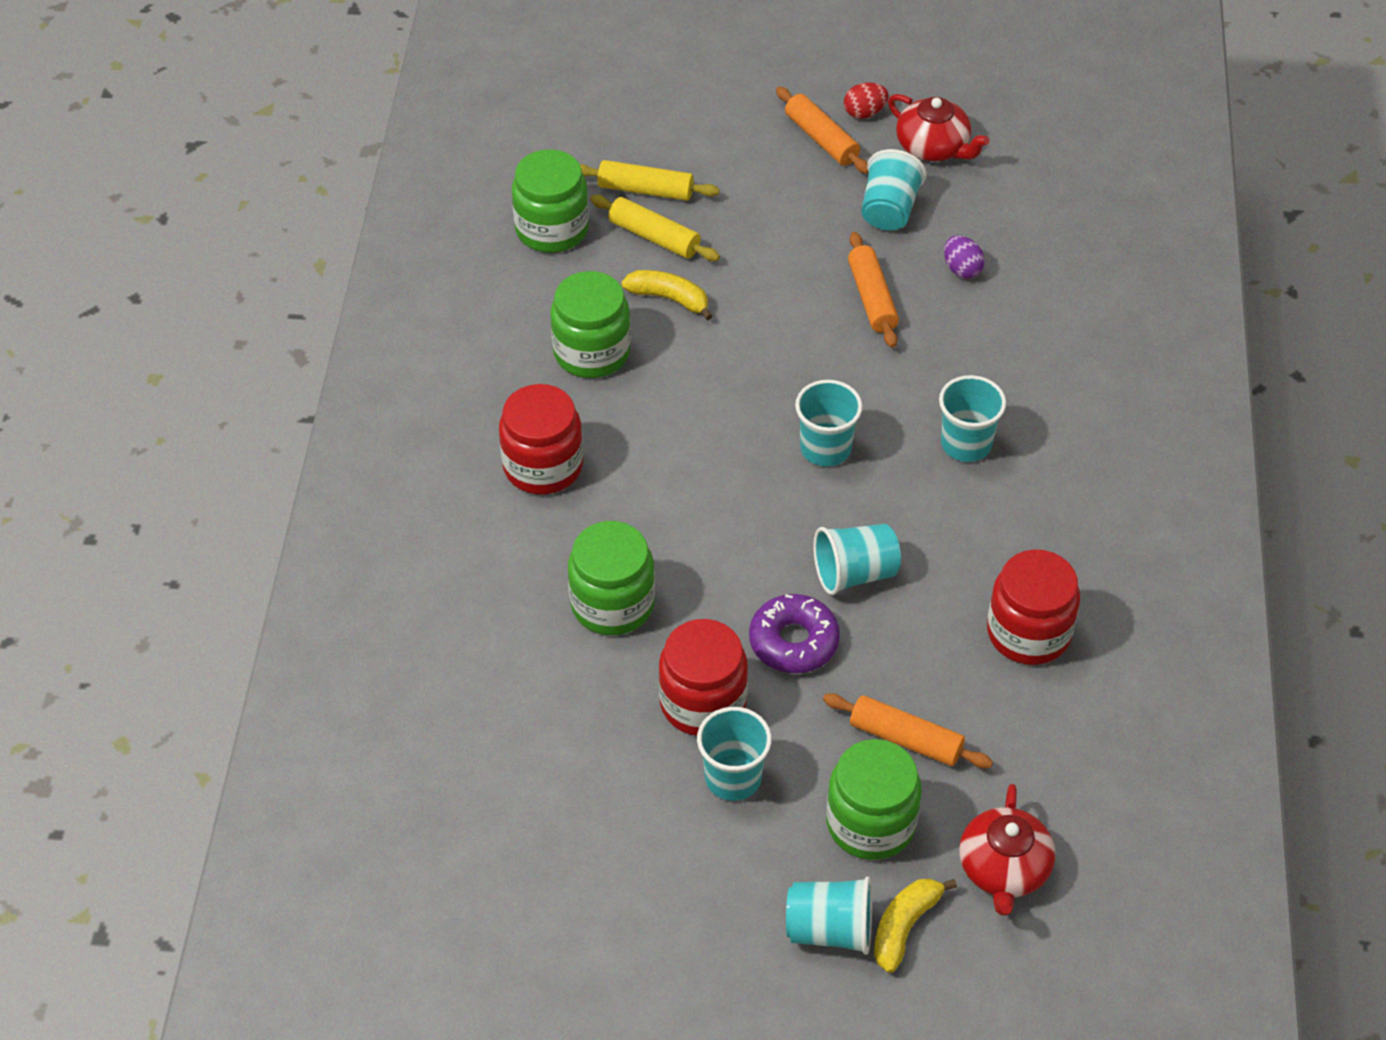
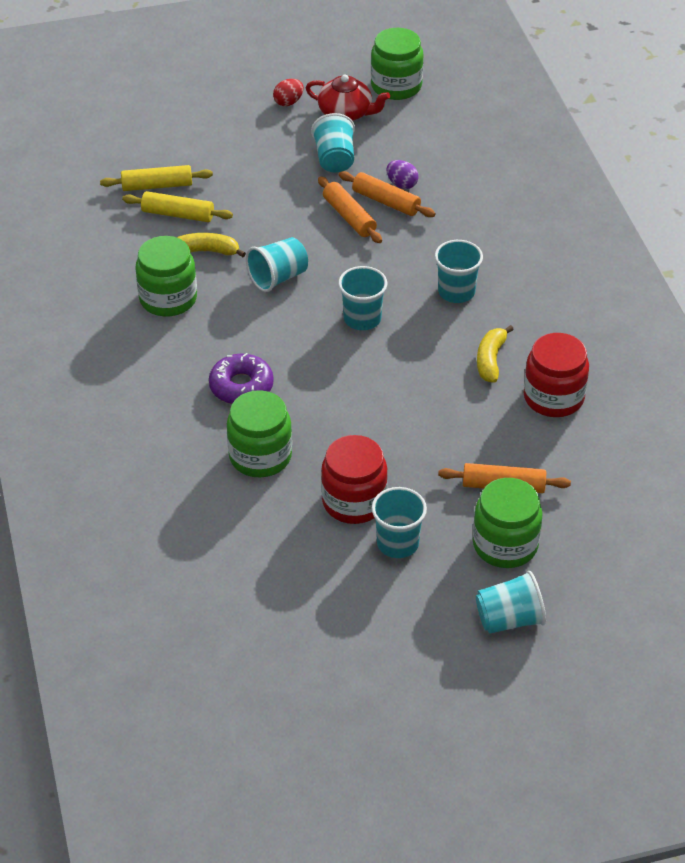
camera: 20 degrees left, 5 degrees down
red jar [499,384,583,494] -> none
green jar [512,149,589,253] -> green jar moved to [371,28,423,100]
purple donut [749,594,840,673] -> purple donut moved to [209,353,274,404]
orange rolling pin [776,87,869,174] -> orange rolling pin moved to [339,171,436,217]
turquoise cup [813,524,901,595] -> turquoise cup moved to [246,237,308,292]
yellow banana [874,878,957,973] -> yellow banana moved to [477,325,514,382]
red teapot [959,784,1055,916] -> none

